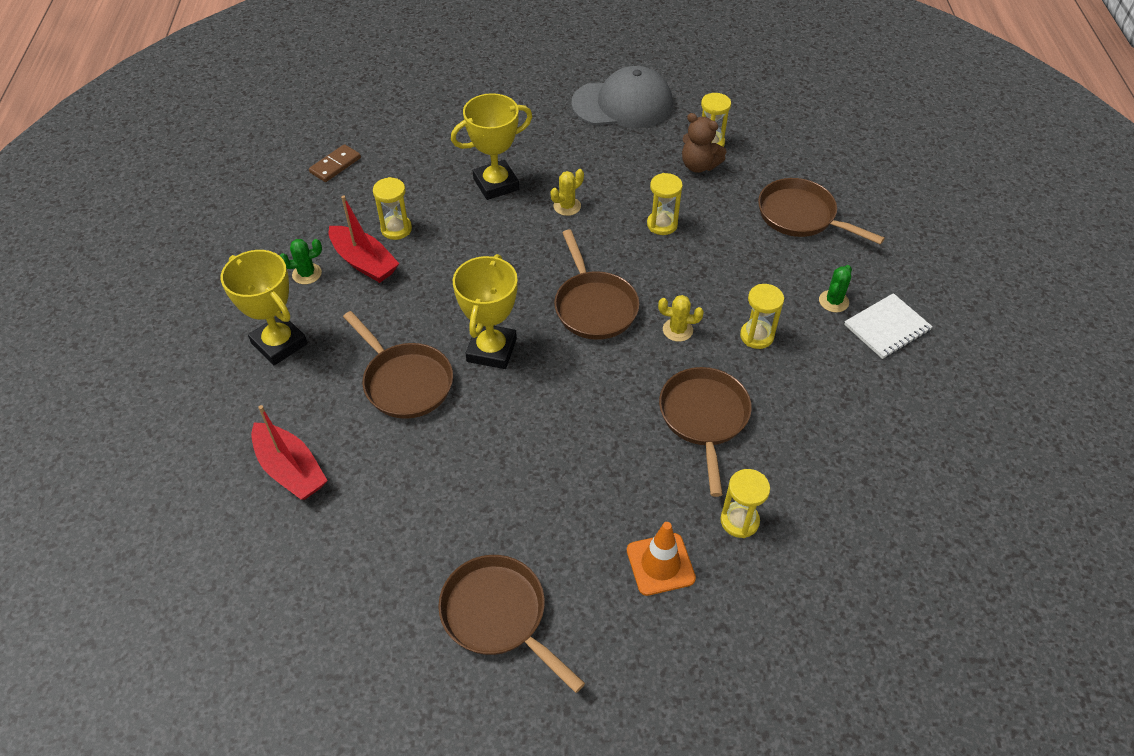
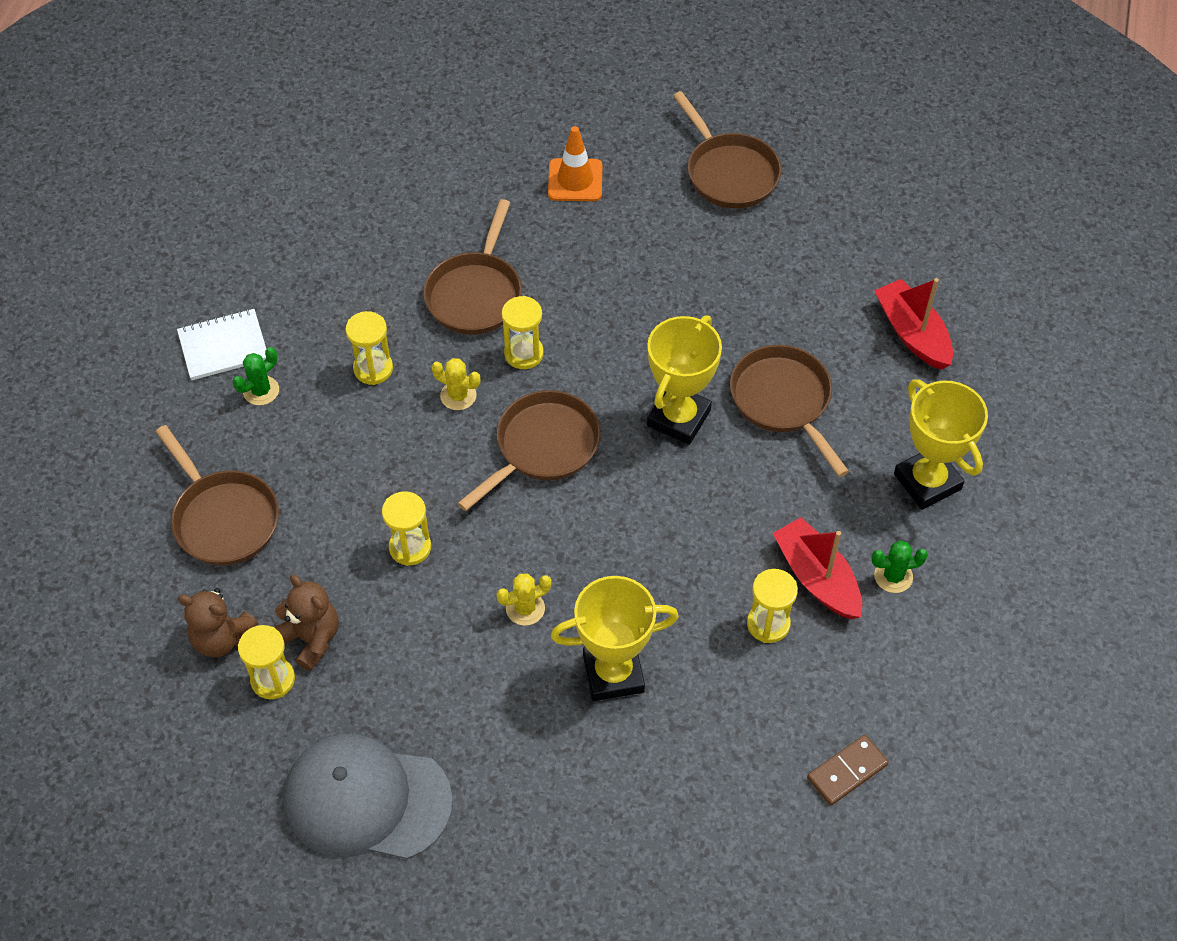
camera: 165 degrees left, 5 degrees up
brown pan [554,230,640,340] -> brown pan turned 45 degrees clockwise [457,390,601,511]
yellow hourglass [720,469,770,538] -> yellow hourglass moved to [502,296,544,369]
none -> brown teddy bear [178,588,258,657]

